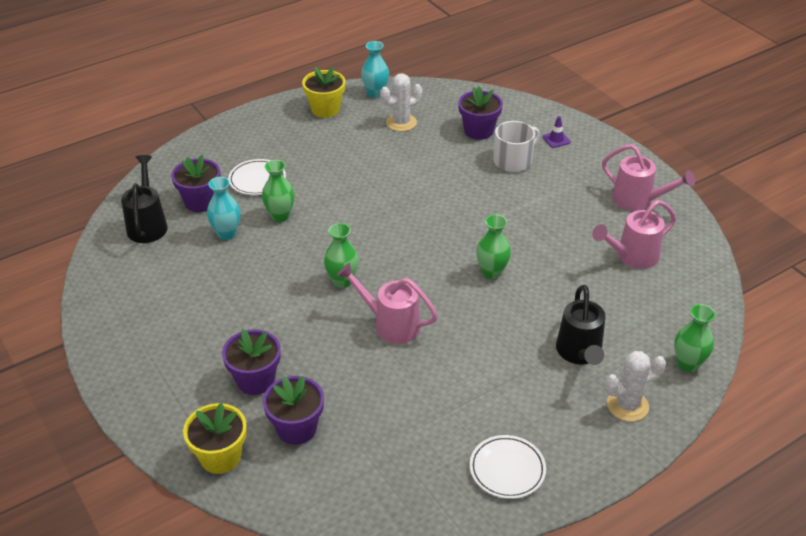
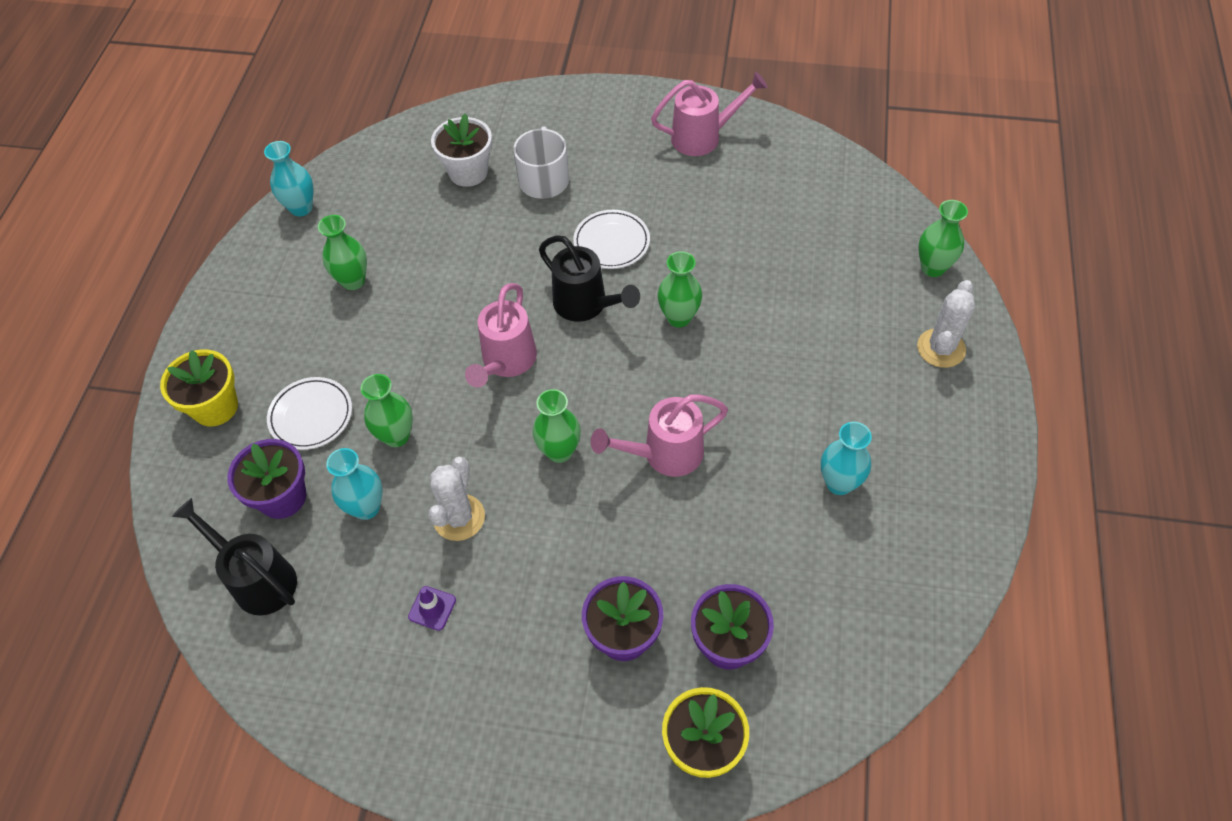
camera: 45 degrees left, 15 degrees up
yellow flower pot [302,67,345,118] -> yellow flower pot moved to [160,350,238,426]
white cactus [380,73,422,132] -> white cactus moved to [428,457,485,541]
purple flower pot [458,86,503,140] -> white flower pot [431,114,492,187]
white plate [470,435,546,499] -> white plate moved to [573,210,650,269]
purple traffic cone [542,116,571,148] -> purple traffic cone moved to [408,586,456,631]
black watering can [556,285,605,365] -> black watering can moved to [539,235,640,322]
pink watering can [592,200,676,269] -> pink watering can moved to [465,283,537,388]
none -> green vase [318,215,367,290]
none -> turquoise vase [821,422,872,495]

